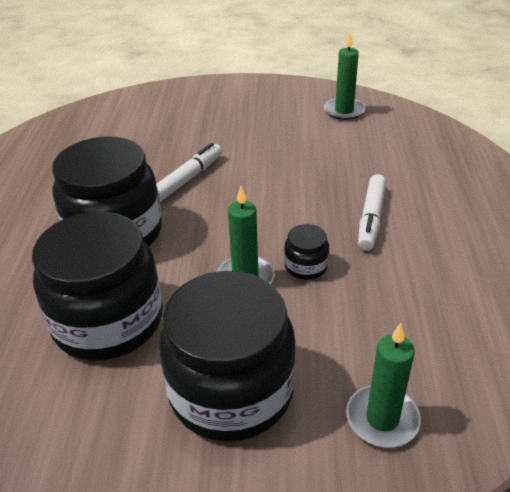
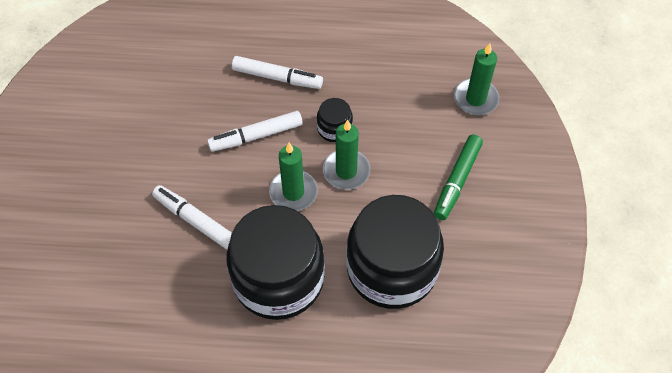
camera: 90 degrees left, 20 degrees up
black jar [159,271,296,442] -> green marker [434,135,483,220]
green candle [324,32,365,120] -> green candle moved to [269,143,318,211]
none -> white marker [207,111,303,152]

